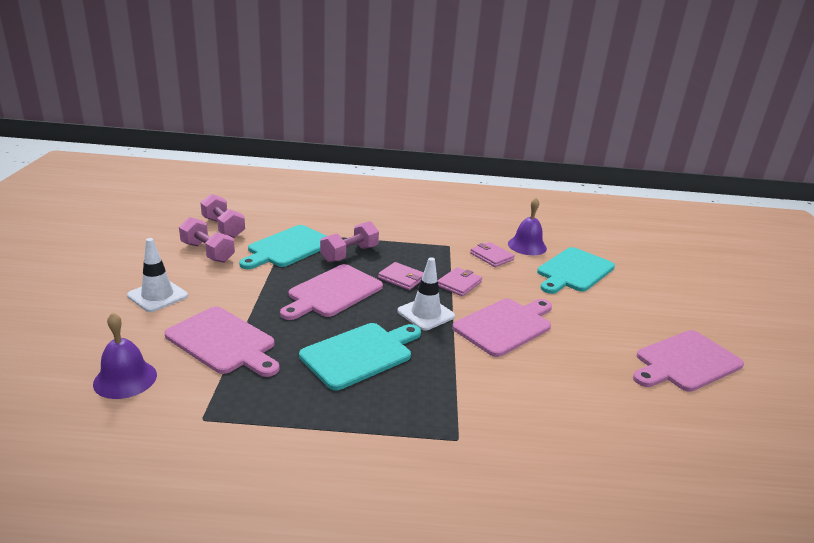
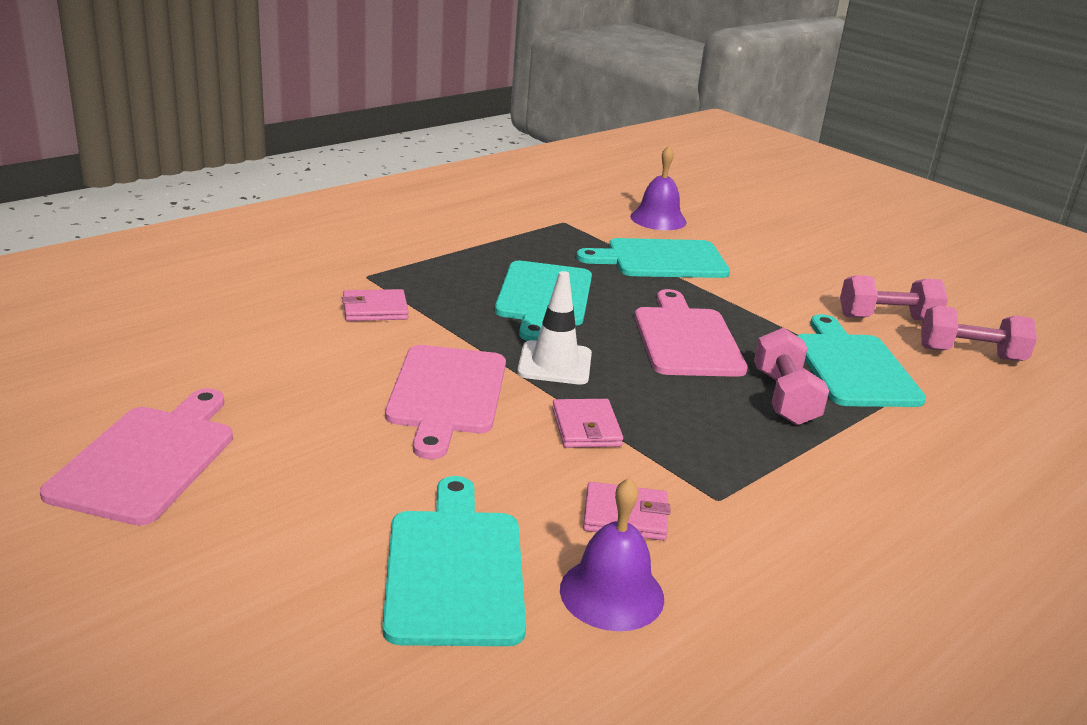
camera: 135 degrees right, 0 degrees up
white traffic cone [127,238,188,312] -> none
pink cutting board [165,307,279,377] -> turquoise cutting board [576,238,730,278]
pink wallet [378,262,424,290] -> pink wallet moved to [342,289,409,321]

